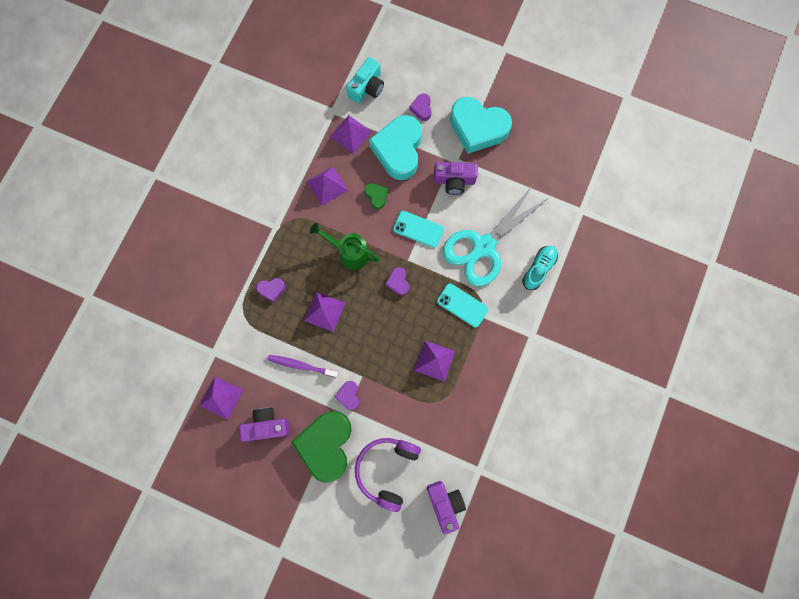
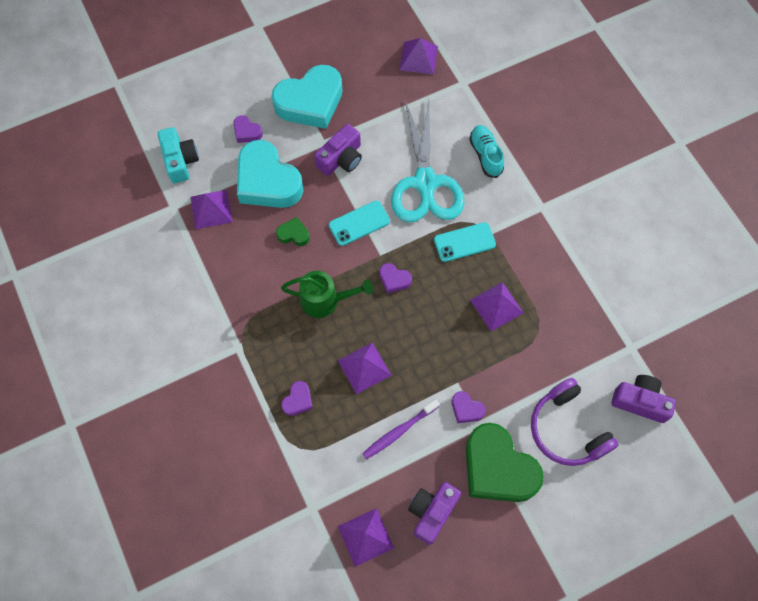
camera: 50 degrees left, 10 degrees down
purple pyramid [307,166,348,206] -> purple pyramid moved to [399,38,438,75]
green watering can [310,223,380,270] -> green watering can turned 150 degrees counterclockwise [281,271,373,318]

